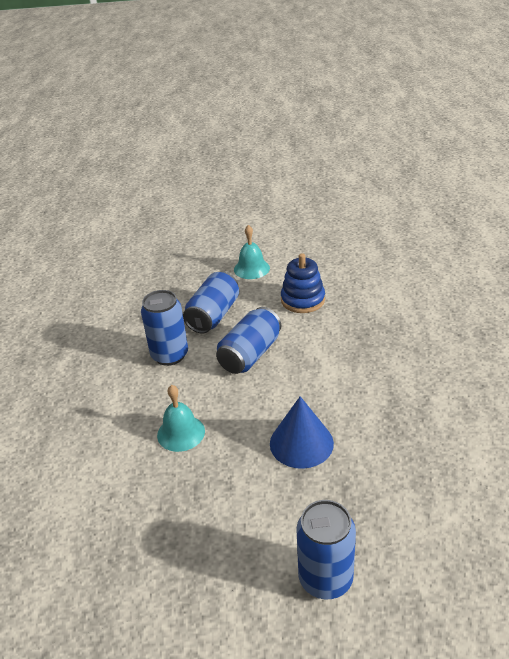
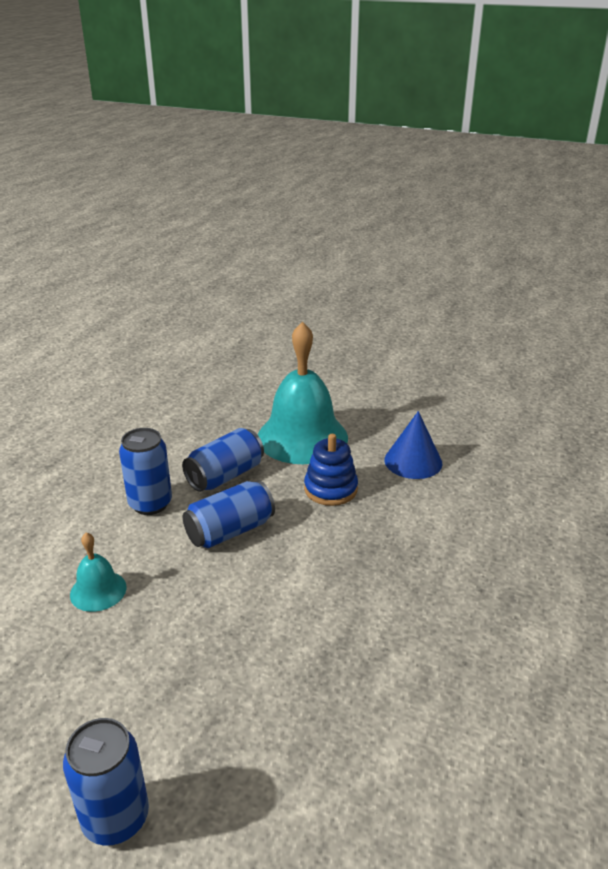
camera: 20 degrees right, 5 degrees down
turquoise bell [234,225,270,279] -> turquoise bell [258,321,348,464], size x2.13
blue cone [270,396,334,469] -> blue cone moved to [384,411,443,479]

